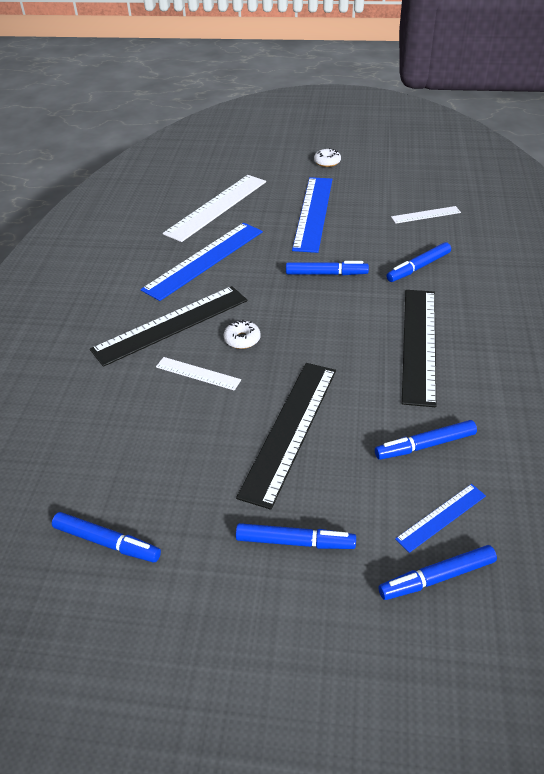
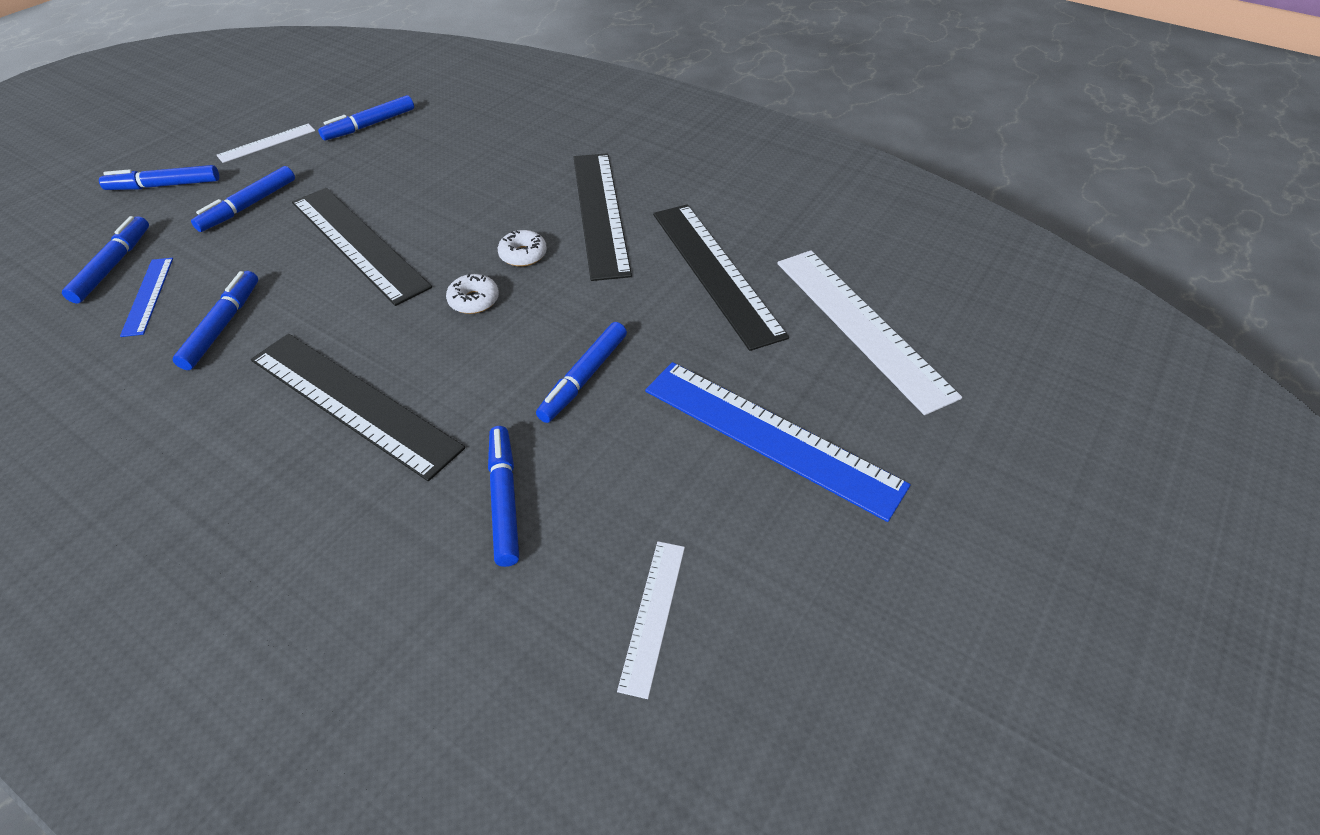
camera: 115 degrees right, 5 degrees up
blue ruler [141,223,263,301] -> black ruler [653,204,789,351]
white ruler [156,357,241,390] -> white ruler moved to [217,124,315,163]
white donut [314,148,341,167] -> white donut moved to [446,274,499,314]
none -> blue marker [99,165,219,190]

